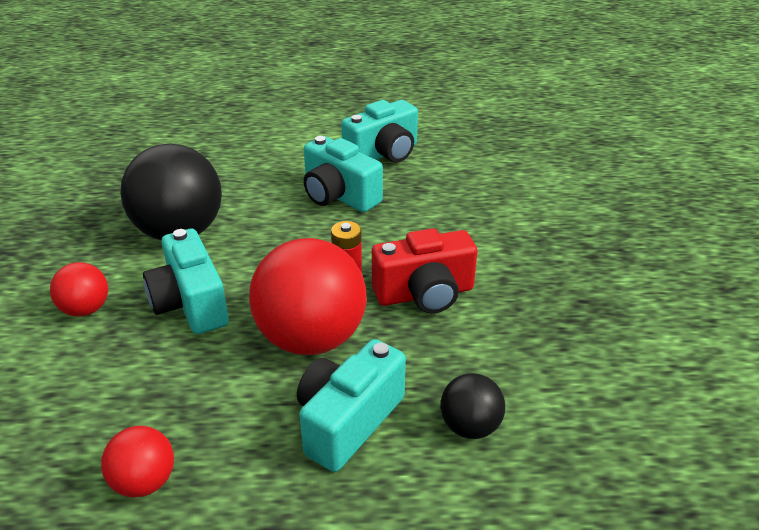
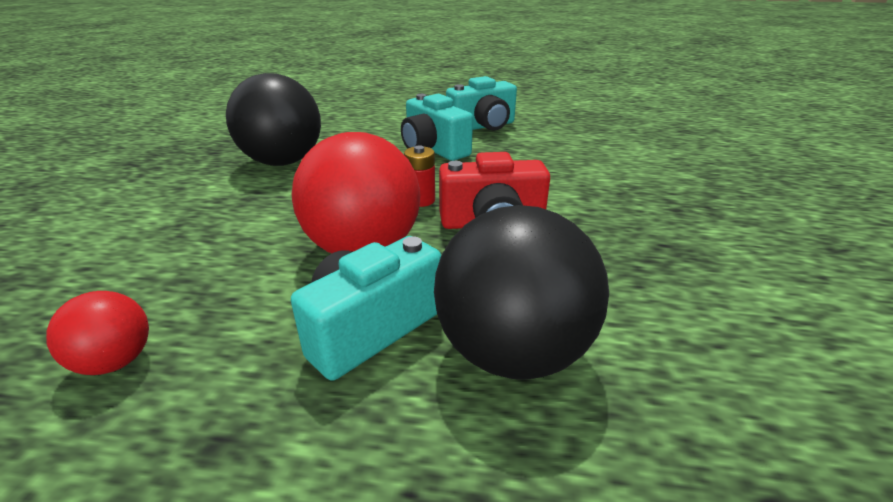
camera: 10 degrees right, 5 degrees down
red ball [50,262,108,316] -> none
turquoise camera [143,229,229,334] -> none
black ball [440,373,505,439] -> black ball [434,205,609,379], size x2.00

